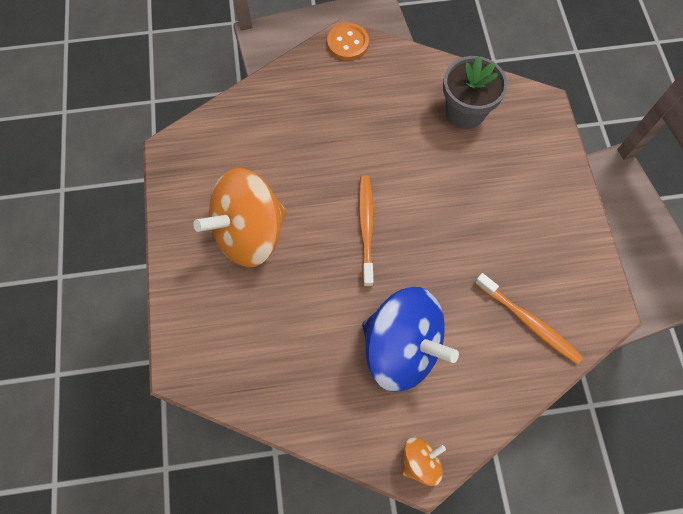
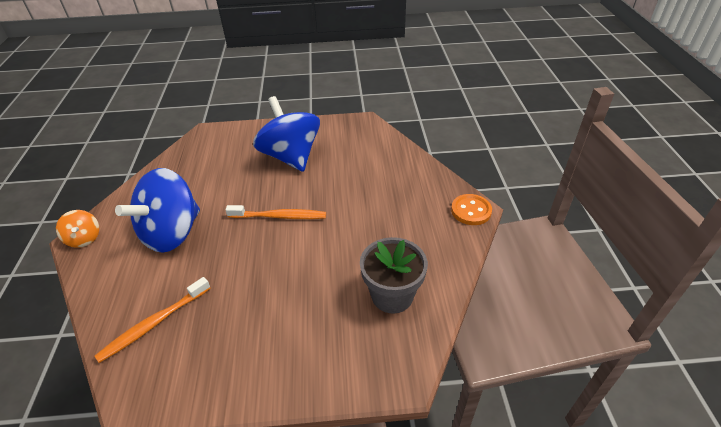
camera: 95 degrees right, 25 degrees down
orange spinning top [193,168,287,267] -> blue spinning top [253,96,320,172]

